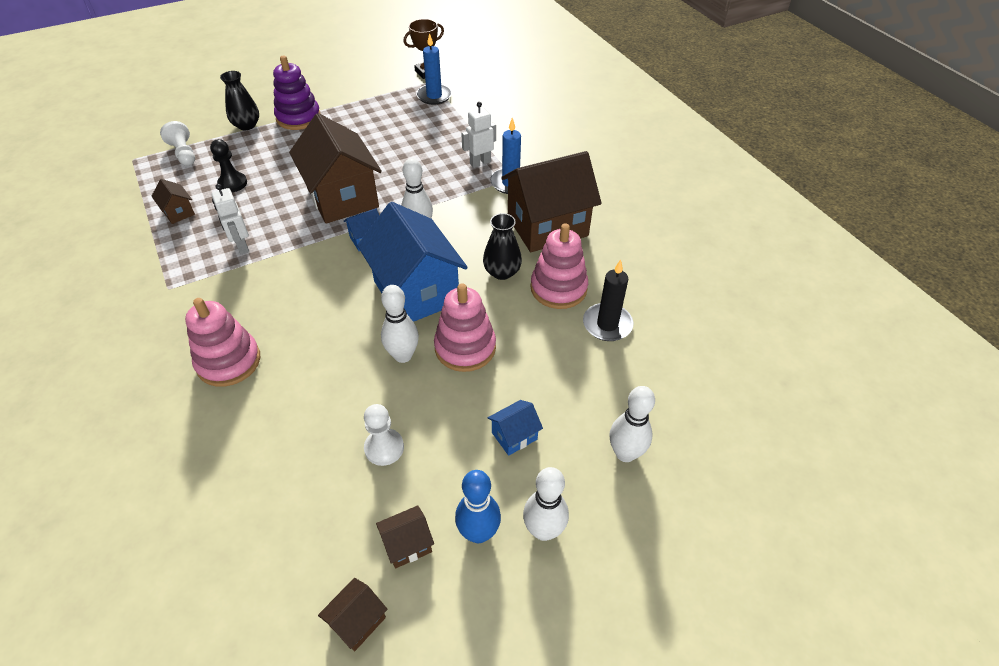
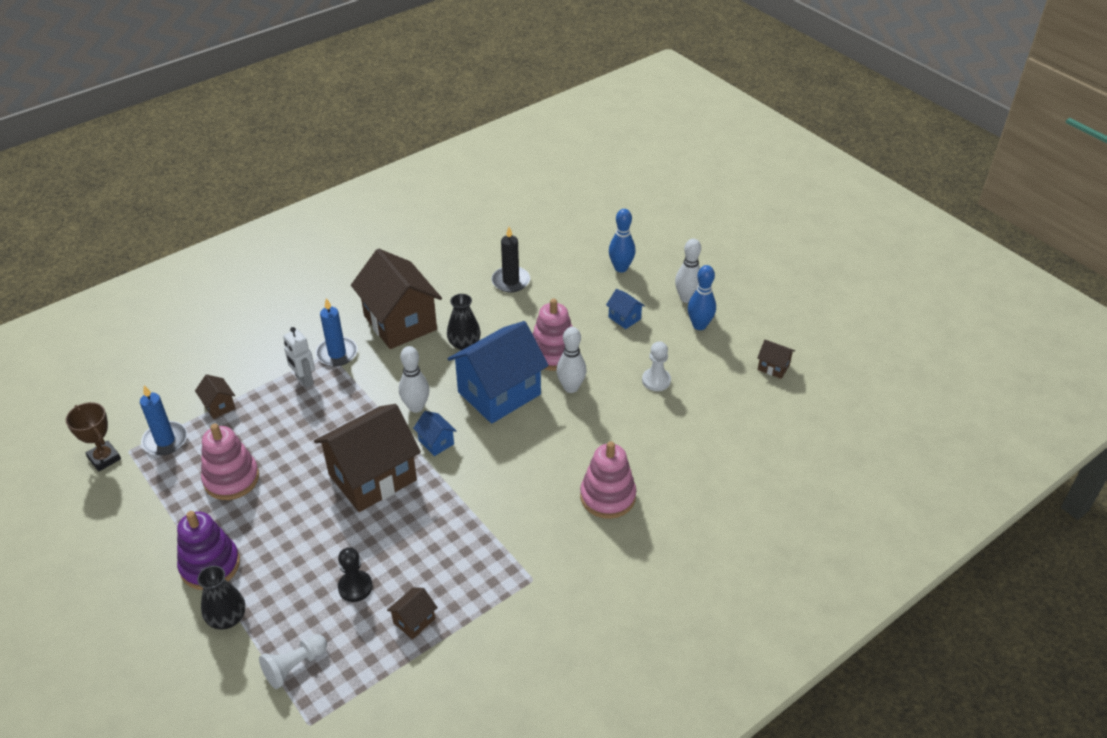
camera: 100 degrees left, 5 degrees down
white robot [212,184,249,254] -> none
brown house [376,505,434,569] -> brown house moved to [195,374,236,419]
pink stacking toy [530,223,588,309] -> pink stacking toy moved to [201,424,259,500]
white bowling pin [609,386,655,462] -> blue bowling pin [609,209,636,272]

